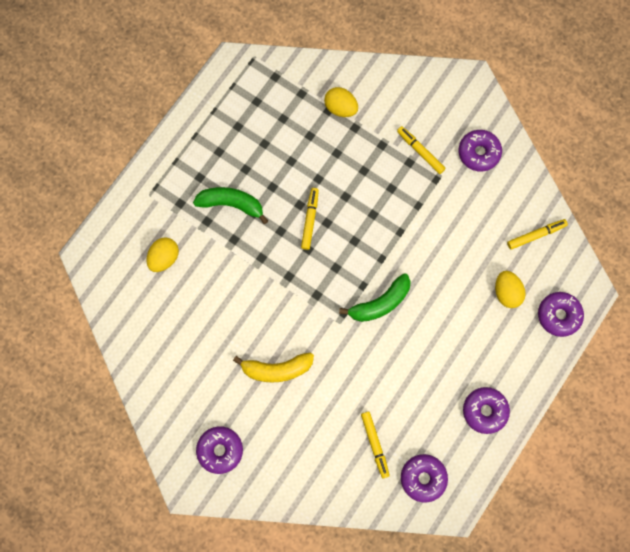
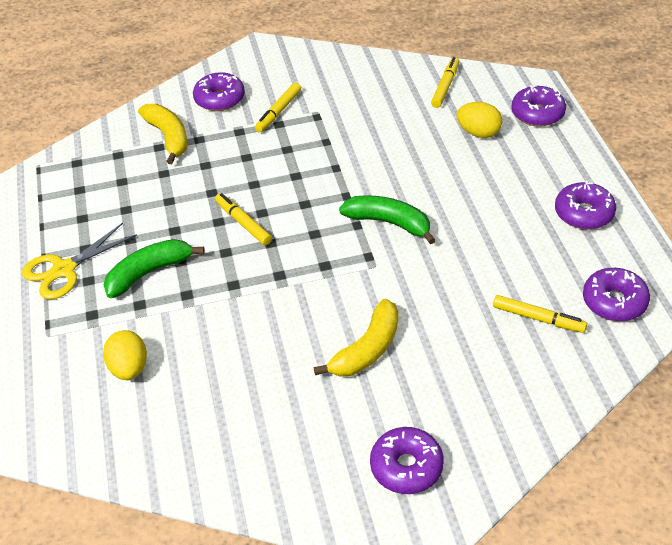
camera: 45 degrees left, 30 degrees down
yellow egg [324,87,358,117] -> yellow banana [138,104,188,164]
green banana [339,273,411,322] -> green banana turned 75 degrees counterclockwise [339,195,436,244]
yellow marker [397,126,446,174] -> yellow marker turned 60 degrees counterclockwise [255,83,301,132]
purple donut [458,130,502,171] -> purple donut moved to [193,72,245,111]
none -> yellow scissors [22,223,137,299]

